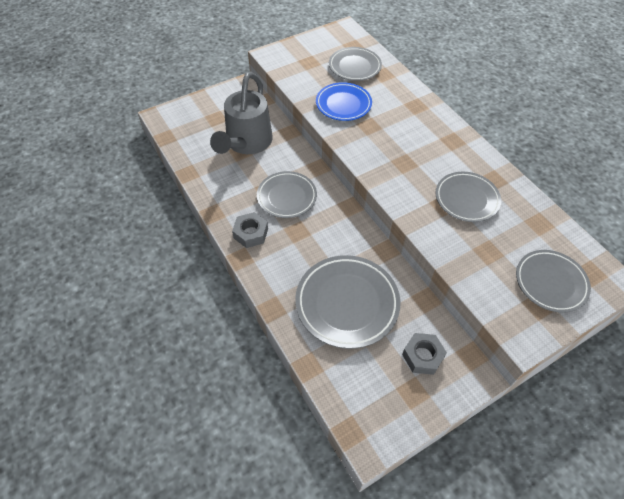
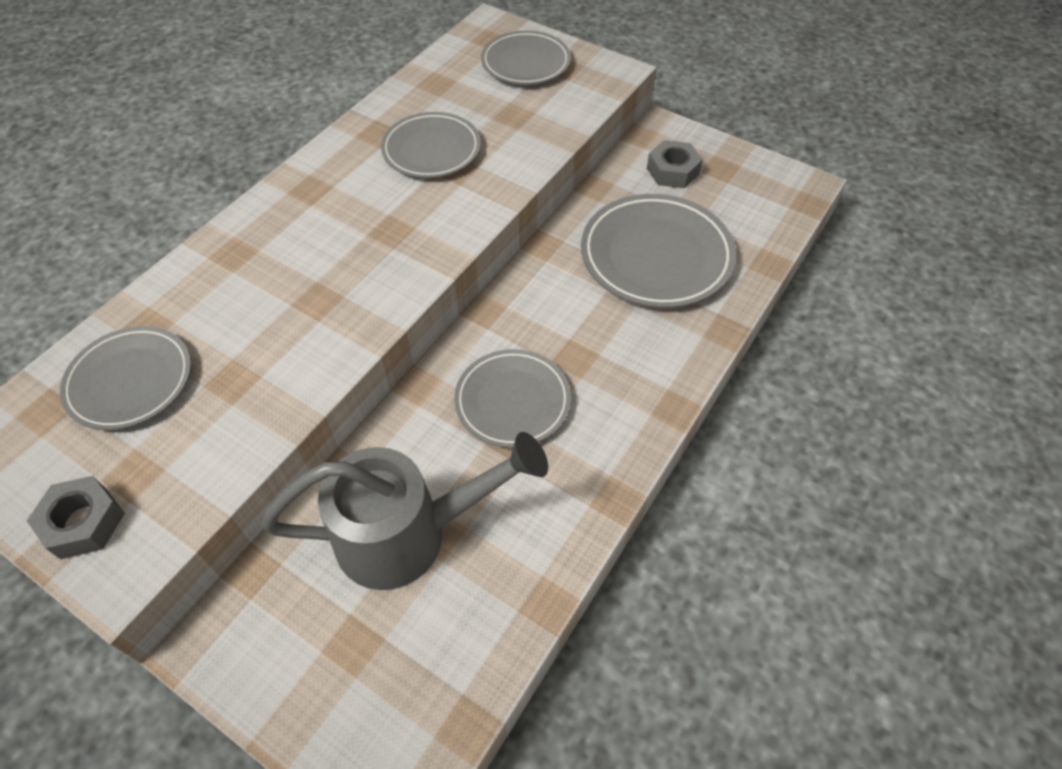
camera: 115 degrees left, 0 degrees up
grey nut [232,212,268,248] -> grey nut moved to [27,476,125,559]
blue plate [316,82,372,121] -> none

